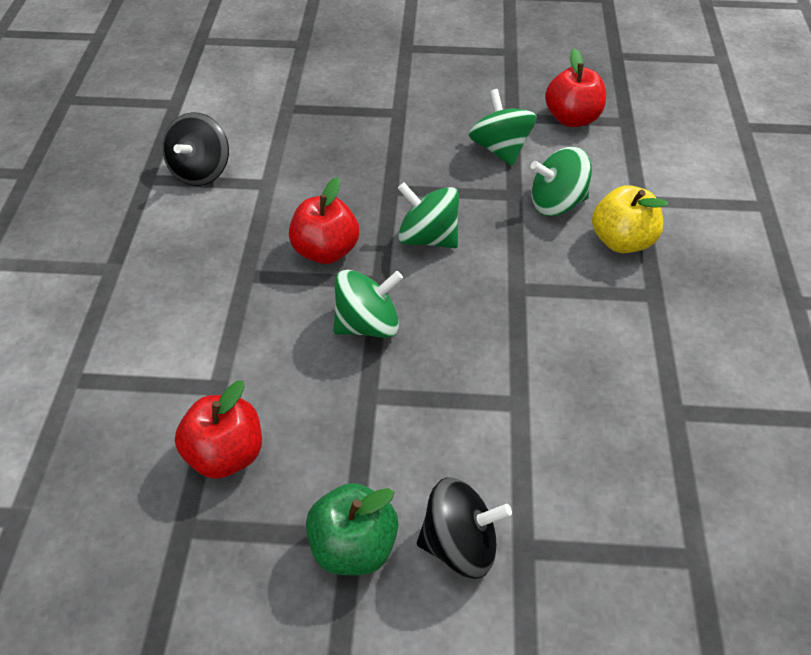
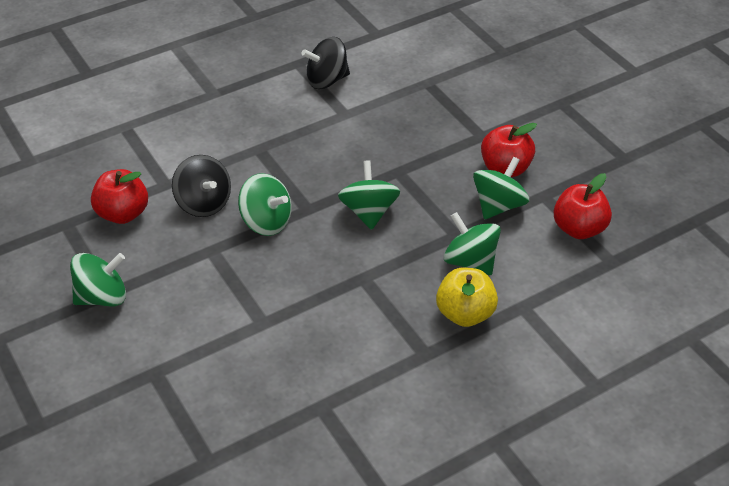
camera: 55 degrees right, 5 degrees down
red apple [289,177,359,264] -> red apple moved to [481,123,537,177]
green apple [306,483,398,575] -> green spinning top [70,253,126,307]
black spinning top [417,478,512,579] -> black spinning top moved to [172,155,231,217]

